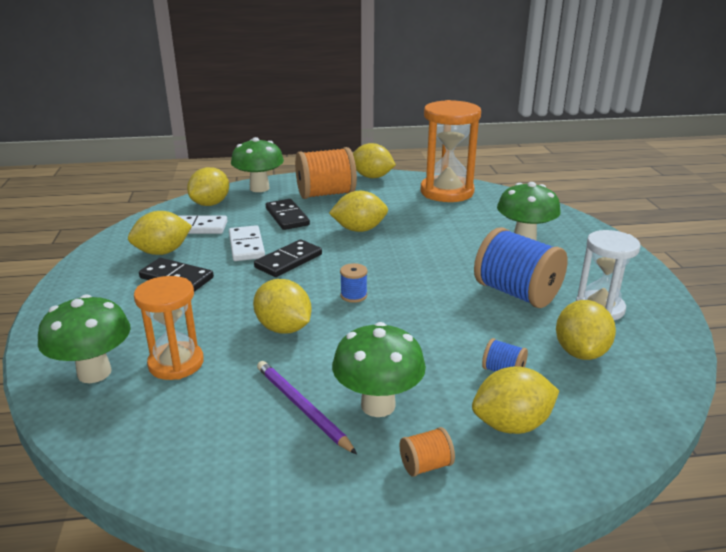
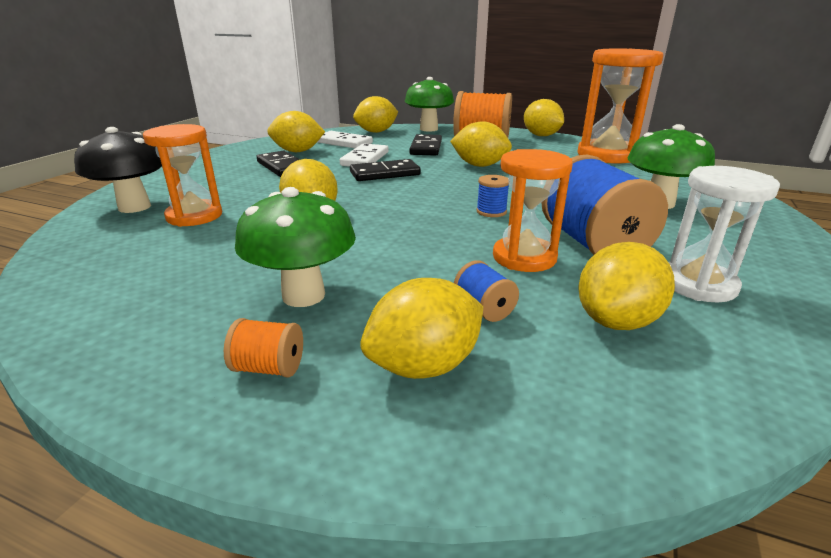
camera: 30 degrees right, 0 degrees up
green mushroom [38,294,130,383] -> black mushroom [74,127,162,213]
purple pencil [257,361,357,454] -> none
blue spool [340,263,367,303] -> blue spool moved to [476,175,509,217]
yellow lemon [472,366,559,434] -> yellow lemon turned 45 degrees counterclockwise [360,278,484,379]
none -> orange hourglass [493,149,573,272]

